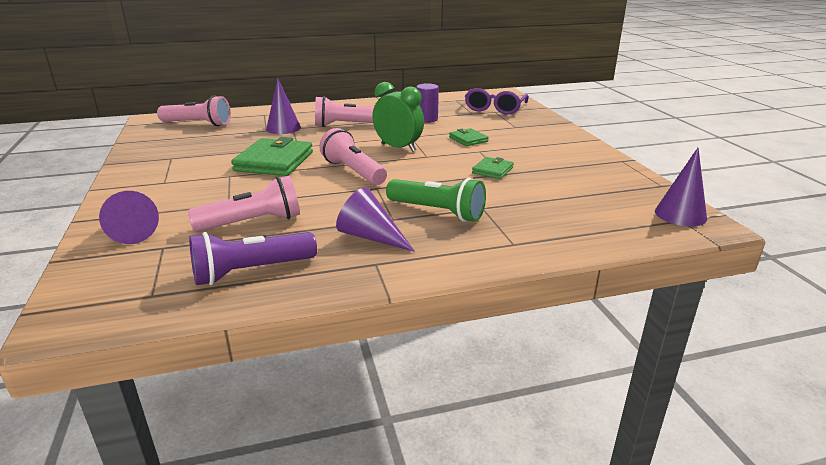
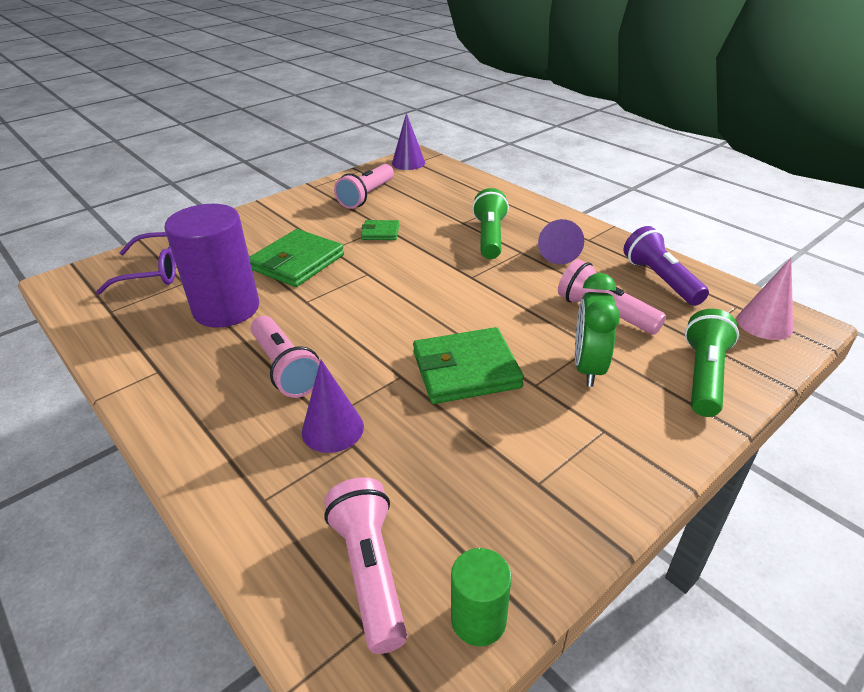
camera: 115 degrees left, 10 degrees up
purple cone [99,191,159,244] -> green flashlight [685,309,739,417]
purple flashlight [189,232,317,285] -> purple flashlight turned 150 degrees counterclockwise [623,226,709,306]
pink flashlight [319,128,387,185] -> pink flashlight moved to [334,164,394,209]
green clock [372,82,424,152] -> green clock moved to [575,273,620,387]
purple cylinder [416,84,439,123] -> purple cylinder [164,204,259,328], size x2.00
green wallet [449,128,489,146] -> green wallet [249,229,344,287], size x1.94
none -> green cylinder [451,548,512,646]
none -> pink cone [737,258,793,340]

